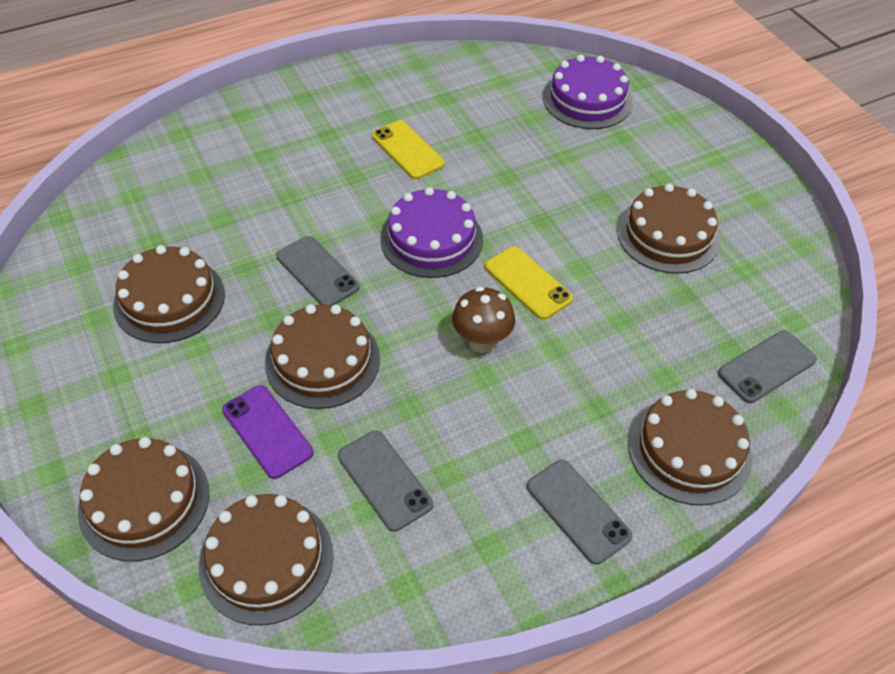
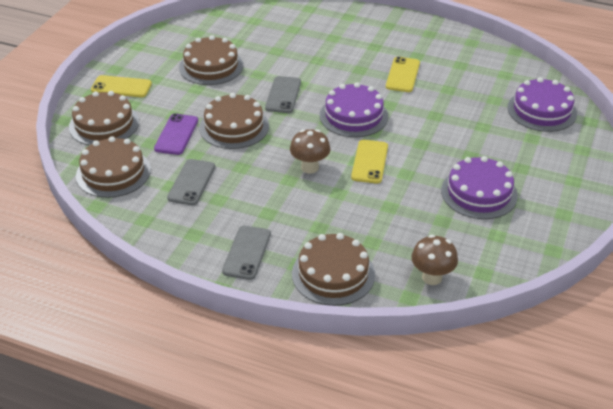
camera: 50 degrees right, 10 degrees down
brown cake [617,184,720,274] -> purple cake [441,156,518,219]
grey phone [718,330,817,403] -> brown mushroom [411,235,458,285]
none -> yellow phone [91,75,152,97]

